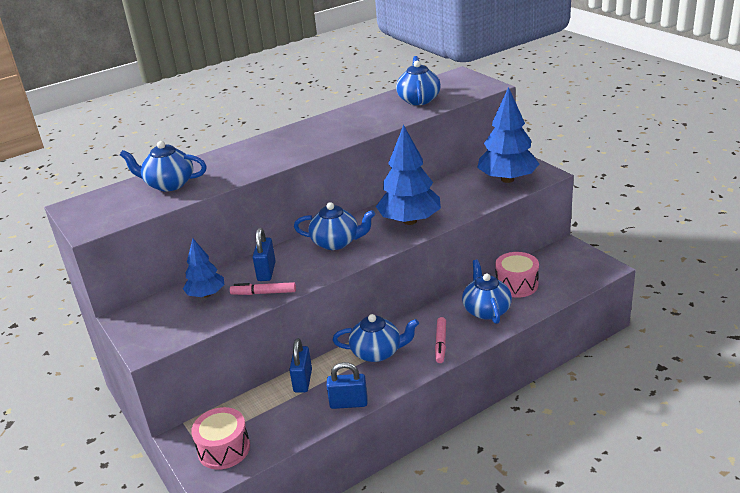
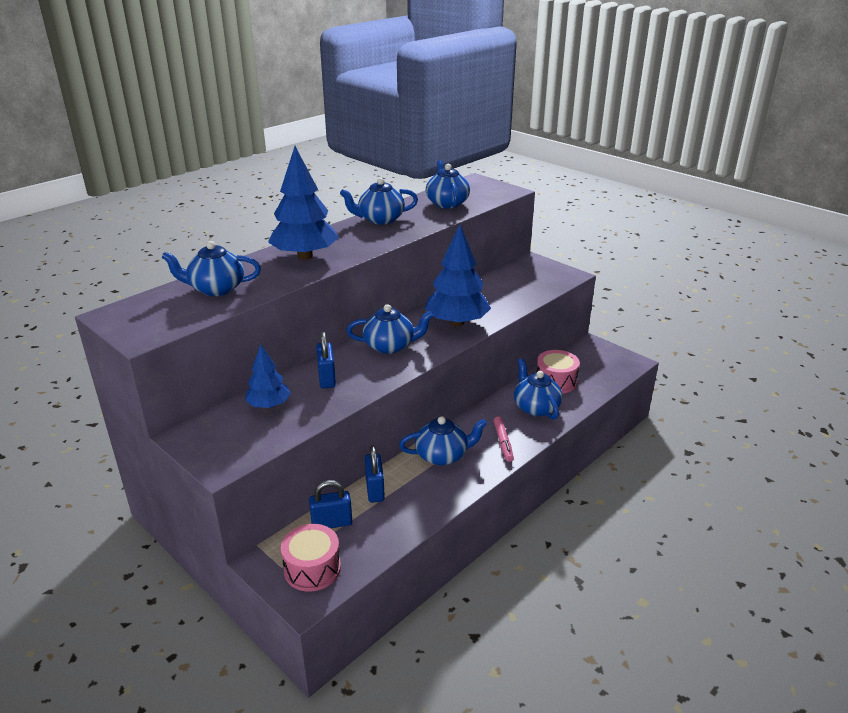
camera: 15 degrees left, 0 degrees up
pink marker [230,282,296,295] -> none
blue padlock [327,362,368,409] -> blue padlock moved to [309,480,352,528]
blue tree [477,87,539,183] -> blue tree moved to [268,146,339,260]
none -> blue teapot [340,178,418,225]

